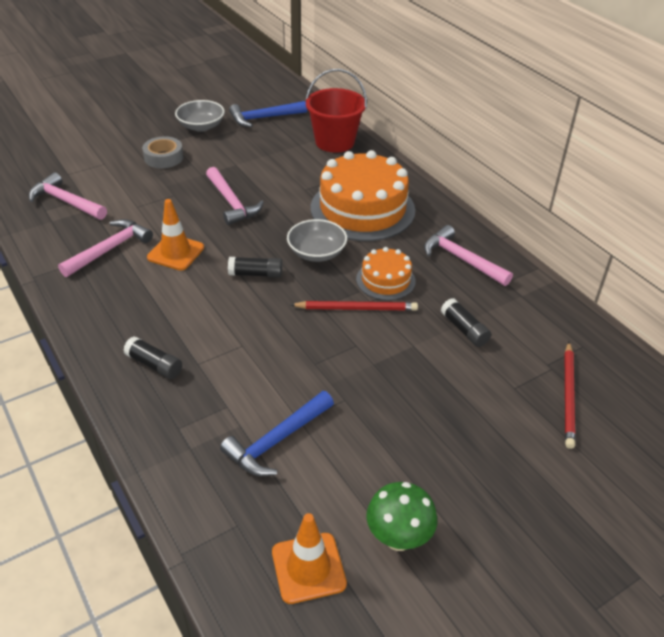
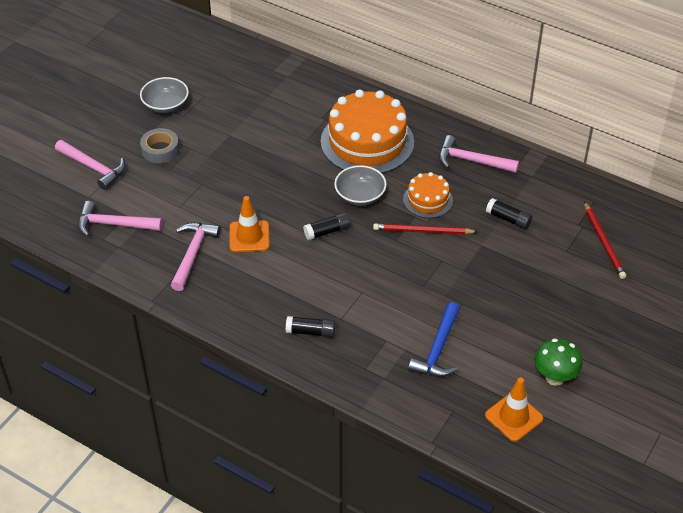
camera: 25 degrees left, 5 degrees up
pink hammer [206,167,264,225] -> pink hammer moved to [55,140,126,190]
blue hammer [229,101,307,127] -> none
red pencil [290,301,418,311] -> red pencil turned 150 degrees counterclockwise [373,223,478,235]
red bucket [306,69,367,153] -> none

